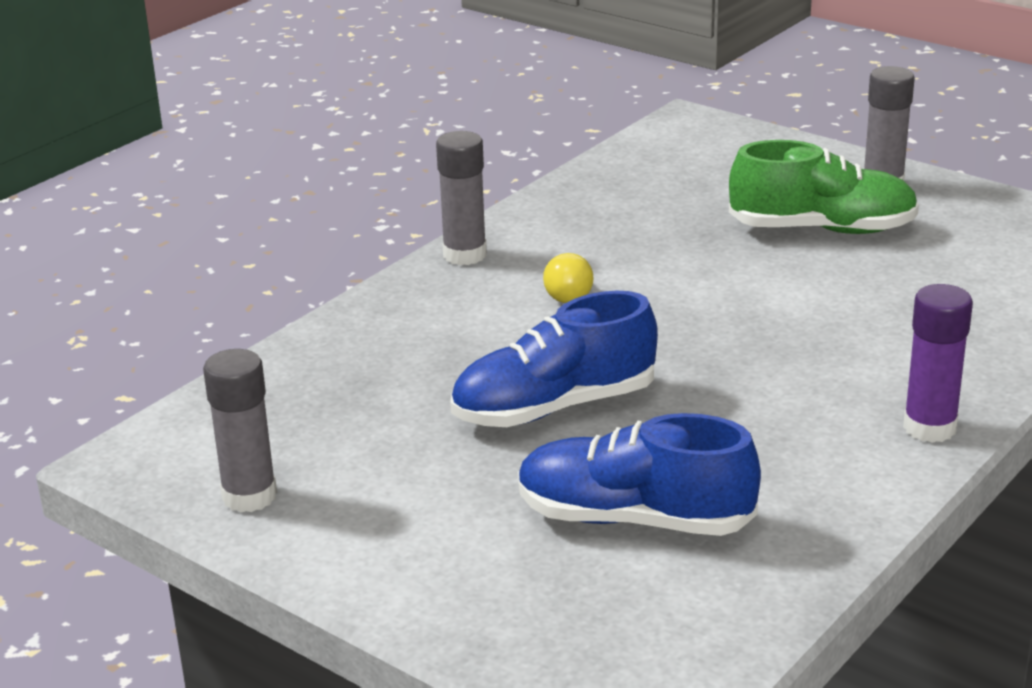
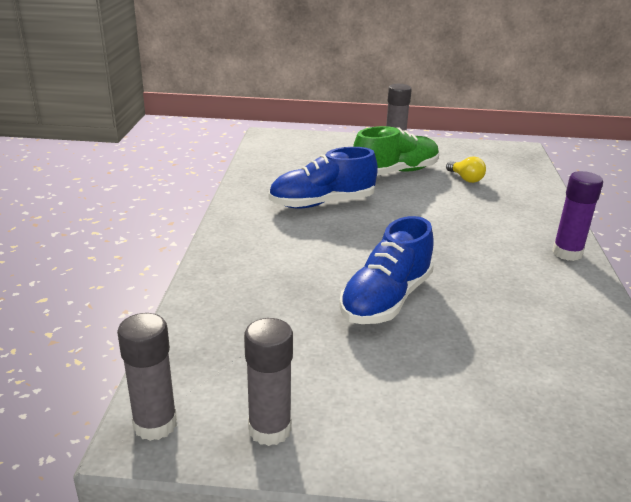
camera: 35 degrees left, 0 degrees up
grey glue stick [436,131,487,265] -> grey glue stick moved to [117,313,177,441]
blue shoe [518,413,761,536] -> blue shoe moved to [268,147,378,208]
yellow light bulb [543,253,593,303] -> yellow light bulb moved to [446,156,486,183]

